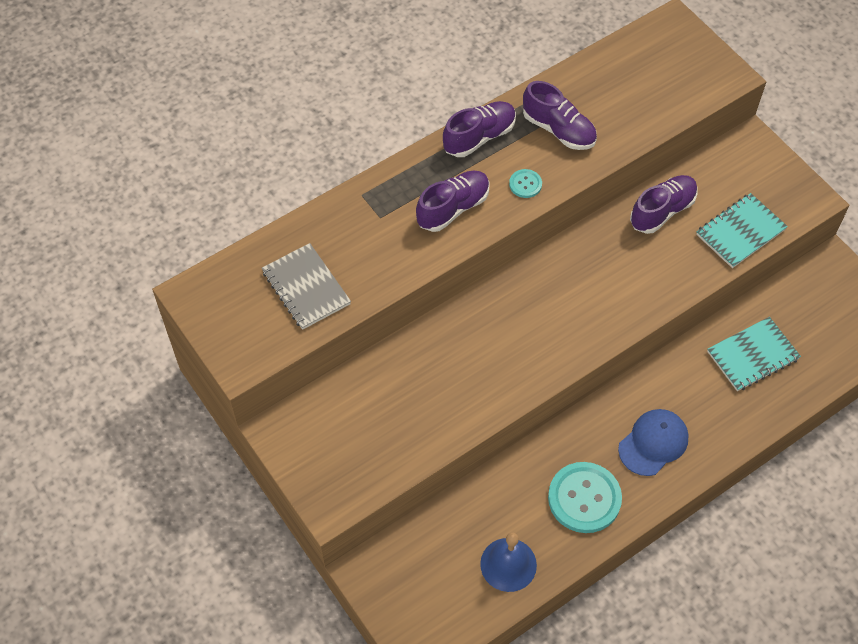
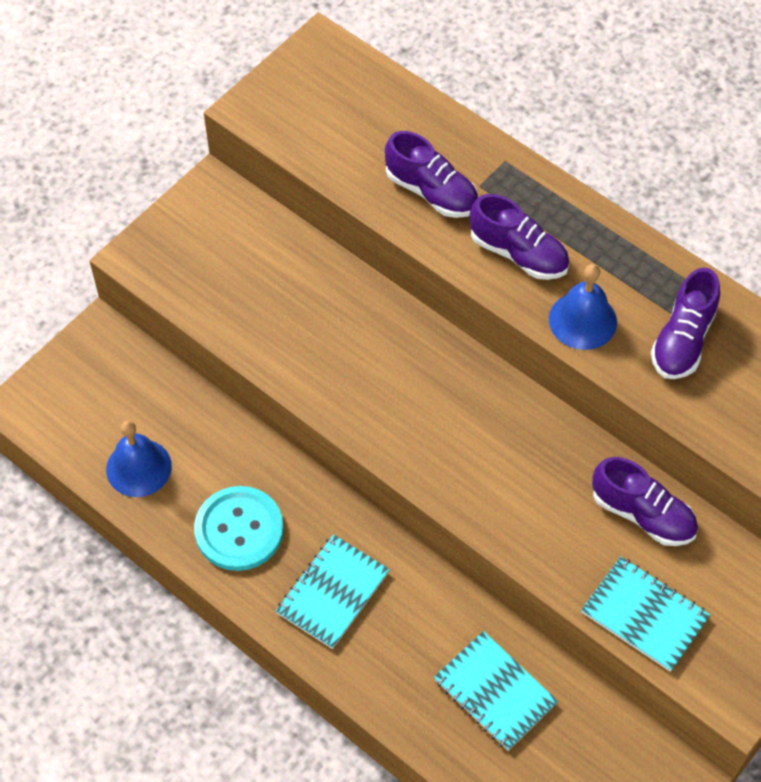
camera: 75 degrees right, 0 degrees up
grey notebook [262,243,351,330] -> none
purple shoe [443,101,516,157] -> purple shoe moved to [385,131,478,218]
turquoise button [509,169,542,198] -> blue bell [549,264,617,350]
blue cap [618,409,689,476] -> turquoise notebook [276,534,390,649]

